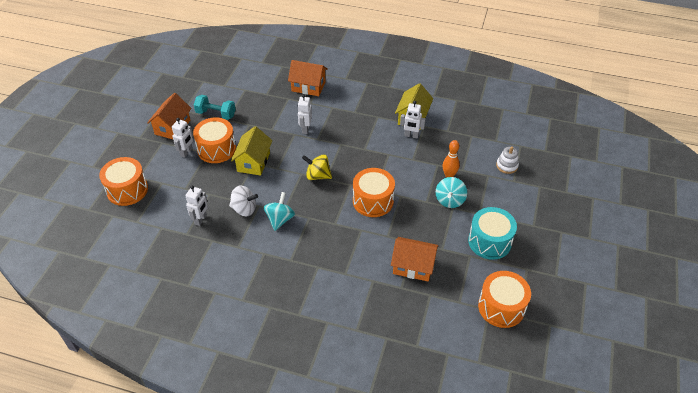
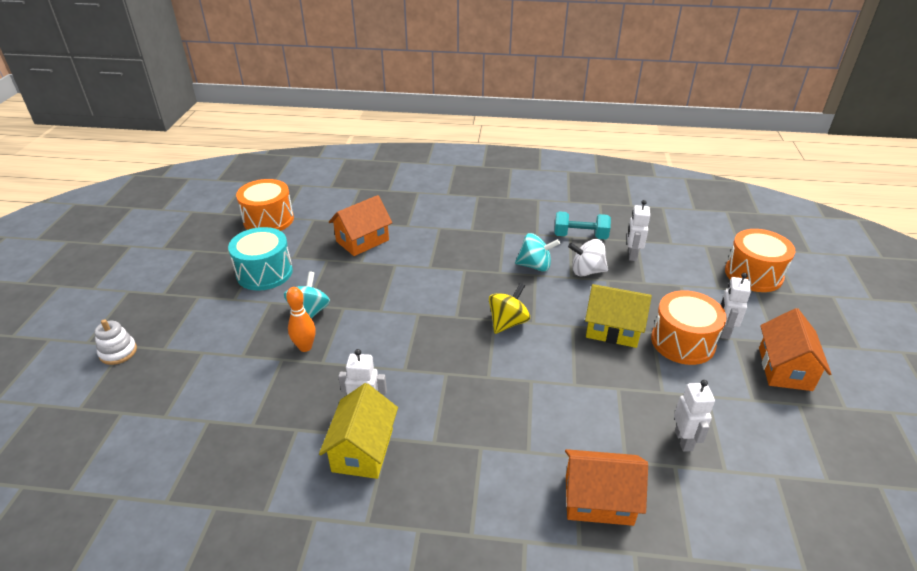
camera: 170 degrees right, 10 degrees down
turquoise dumbbell [194,95,236,120] -> turquoise dumbbell moved to [554,211,611,239]
yellow house [231,126,273,175] -> yellow house turned 75 degrees counterclockwise [585,284,652,348]
turquoise spinning top [264,192,295,231] -> turquoise spinning top turned 90 degrees counterclockwise [515,233,560,272]
white robot [298,94,312,134] -> white robot moved to [674,380,715,452]
yellow spinning top [302,154,332,180] -> yellow spinning top turned 60 degrees counterclockwise [489,283,530,334]
orange drum [353,168,395,217] -> none
orange house [391,237,438,282] -> orange house turned 45 degrees counterclockwise [329,195,392,256]
white stacking toy [496,146,519,174] -> white stacking toy moved to [94,319,137,365]

